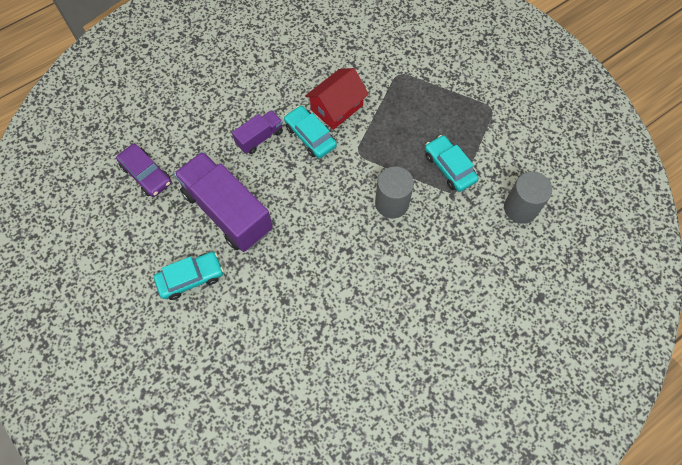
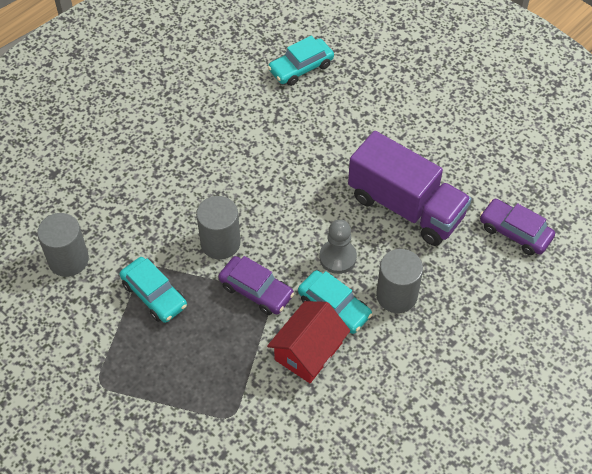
camera: 170 degrees right, 10 degrees down
turquoise car [154,252,223,300] -> turquoise car moved to [268,35,334,86]
purple truck [232,110,283,154] -> grey cylinder [376,249,423,313]
none -> purple car [218,256,294,315]
none -> grey pawn [320,219,357,274]

